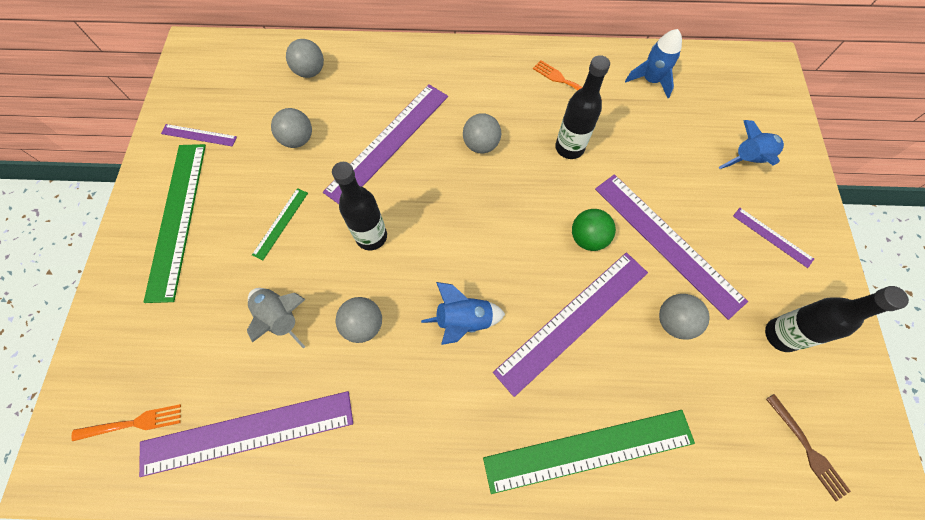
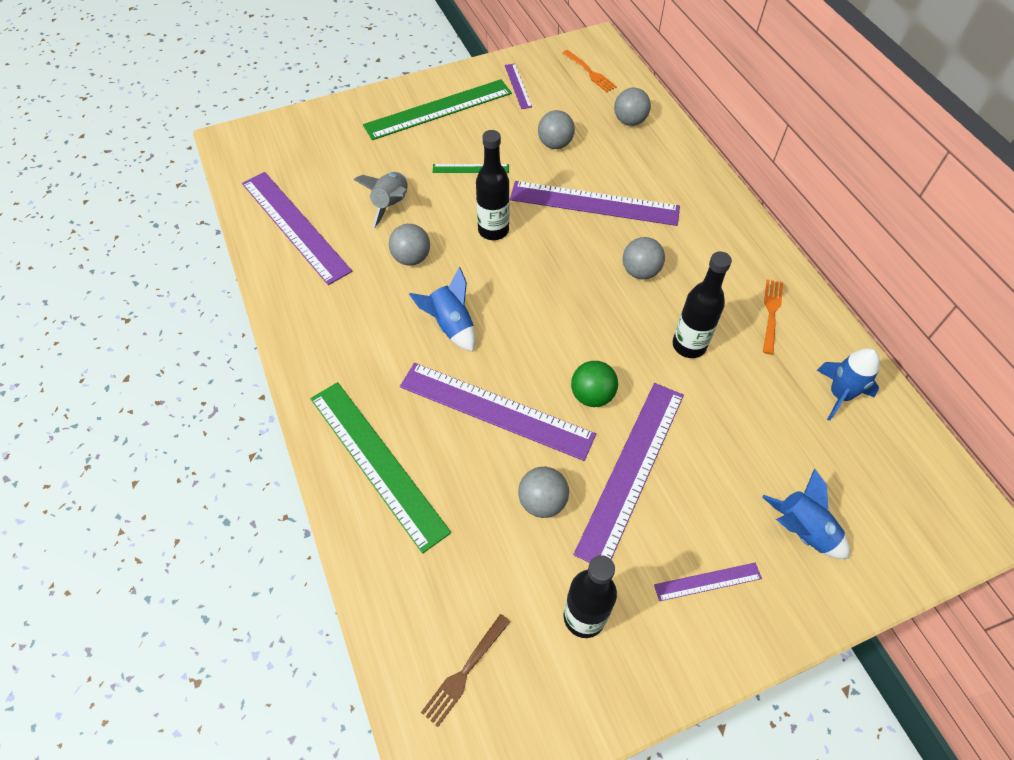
camera: 65 degrees right, 10 degrees down
orange fork [71,404,181,441] -> orange fork moved to [563,50,617,92]
purple ruler [733,208,814,268] -> purple ruler turned 60 degrees clockwise [654,563,762,601]

